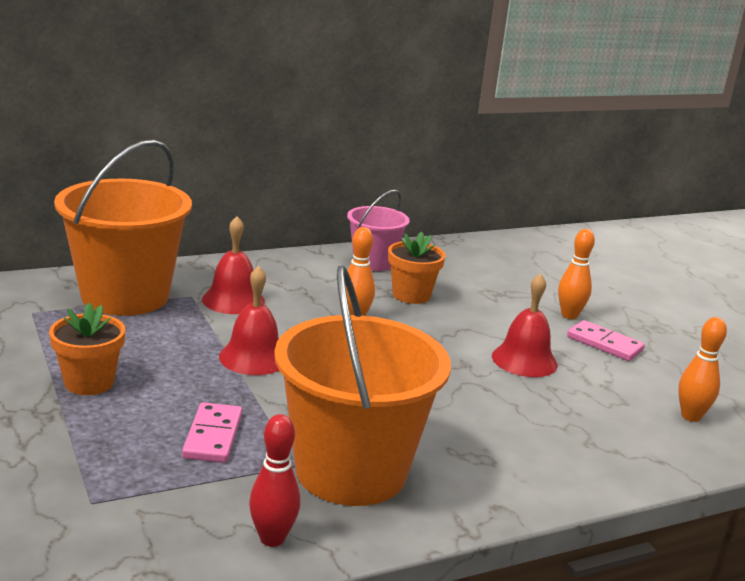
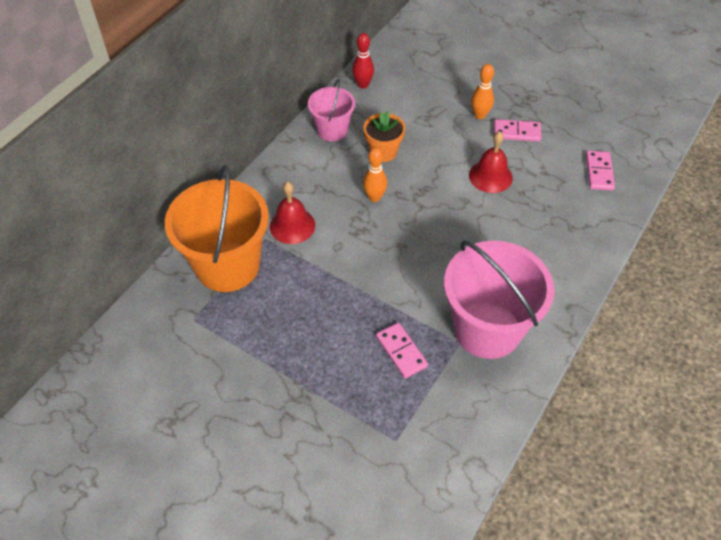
camera: 30 degrees left, 30 degrees up
orange flower pot [49,303,125,395] -> none
red bell [219,266,279,375] -> none
red bowling pin [249,414,300,547] -> red bowling pin moved to [352,33,374,89]
orange bucket [274,265,451,506] -> pink bucket [444,241,554,359]
orange bowling pin [678,317,727,422] -> pink domino [586,151,615,190]

